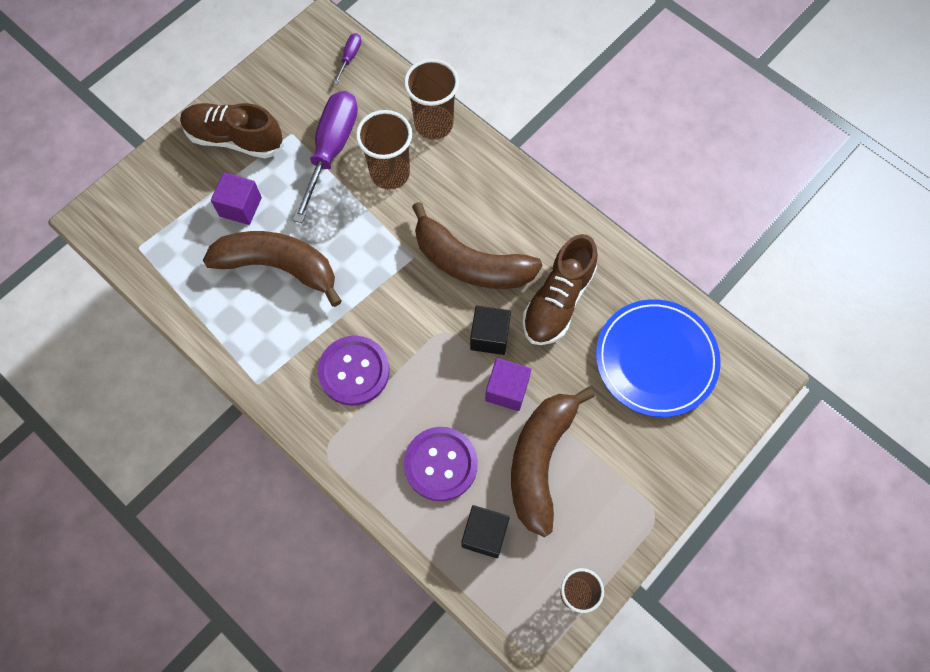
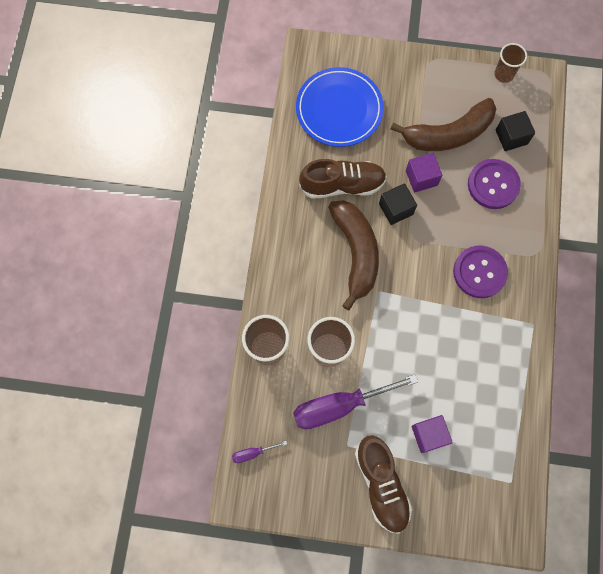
camera: 125 degrees left, 5 degrees up
brown banana [203,231,342,307] -> none

